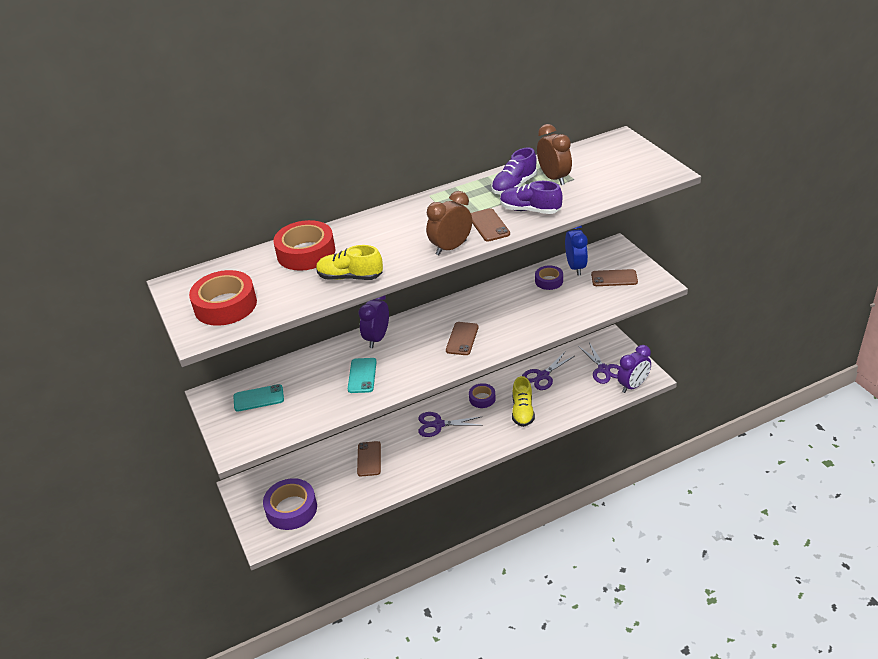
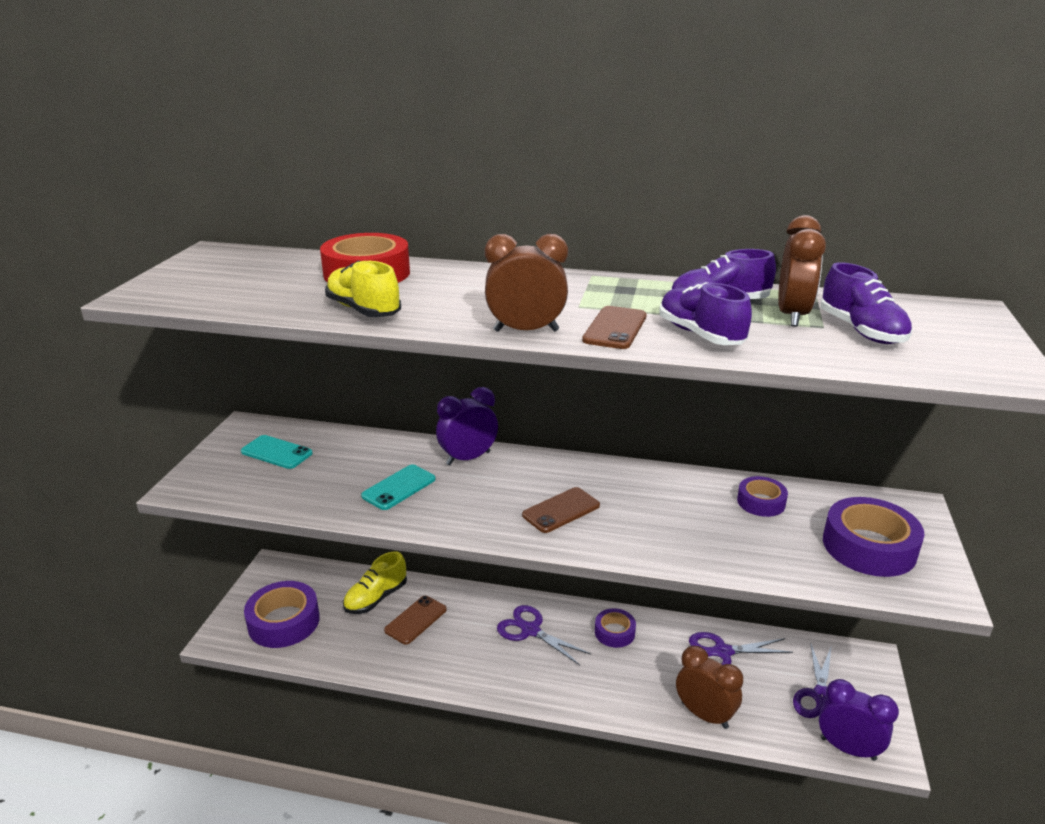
camera: 35 degrees right, 10 degrees down
red tape [189,270,257,326] -> none
yellow shoe [512,376,535,427] -> yellow shoe moved to [343,551,407,614]
blue clock [565,226,588,276] -> none
brown phone [591,269,638,286] -> purple tape [823,497,925,577]
purple clock [617,345,651,393] -> purple clock turned 150 degrees counterclockwise [819,679,899,761]
none -> brown clock [676,646,743,729]
none -> purple shoe [820,262,913,344]

